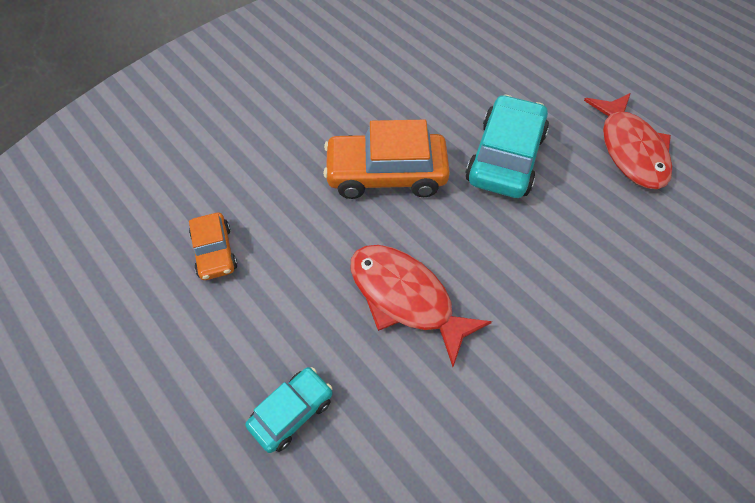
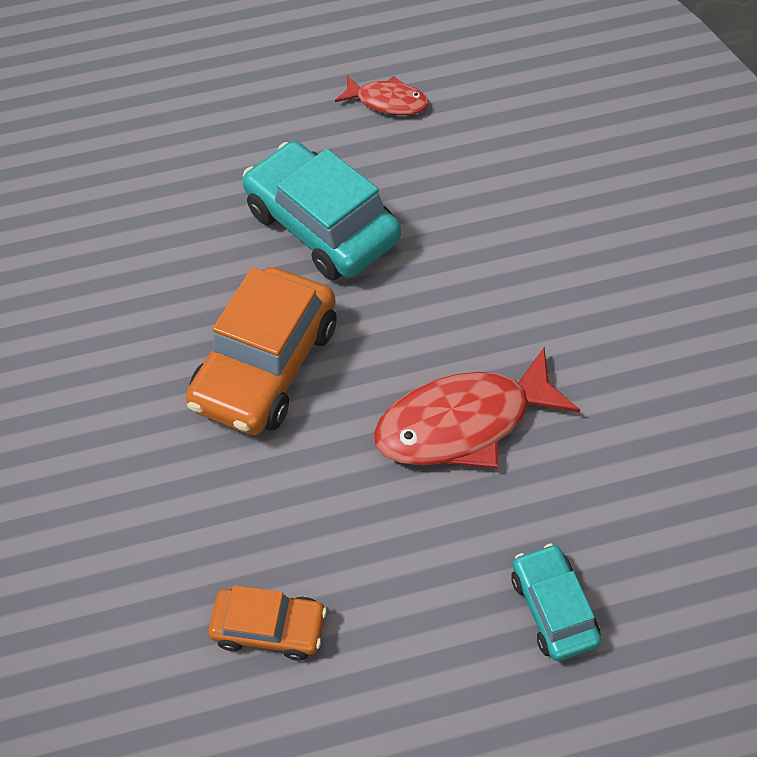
camera: 60 degrees left, 0 degrees up
red fish [584,93,672,189] -> red fish [335,76,429,115], size x0.55

